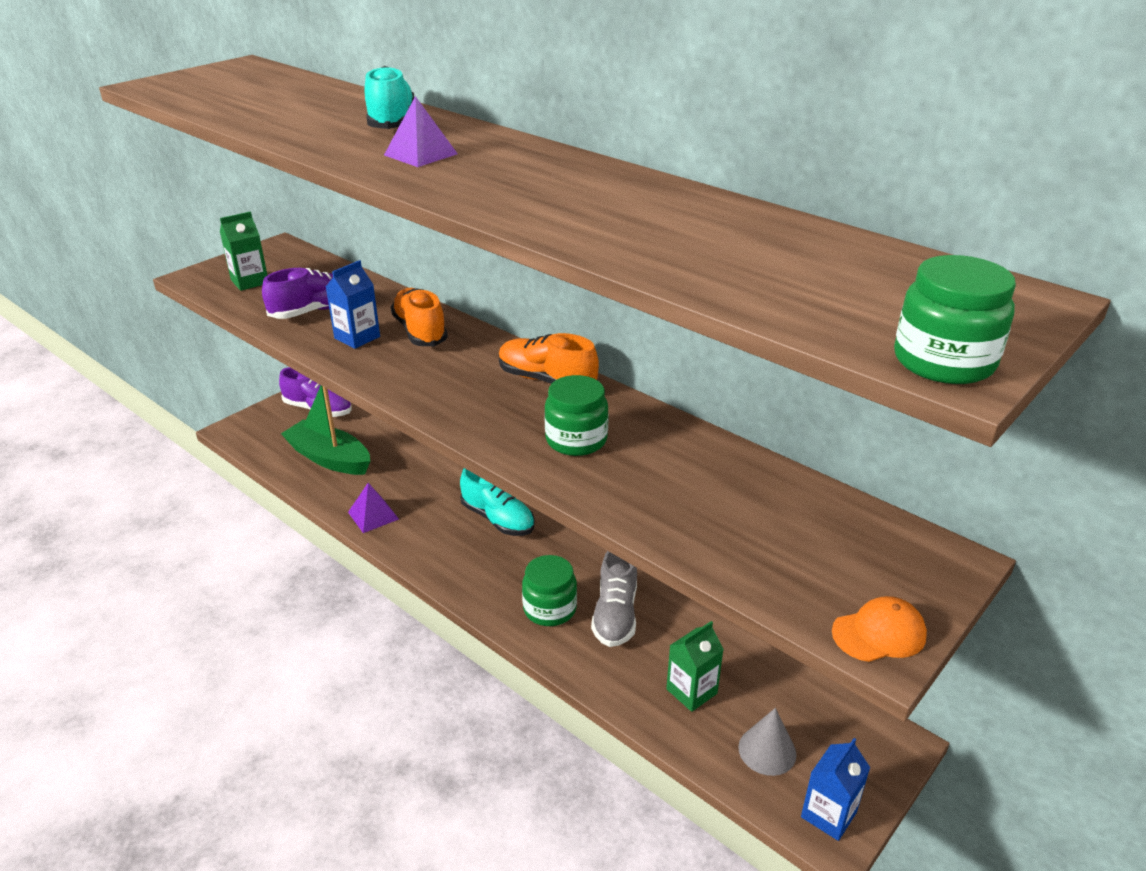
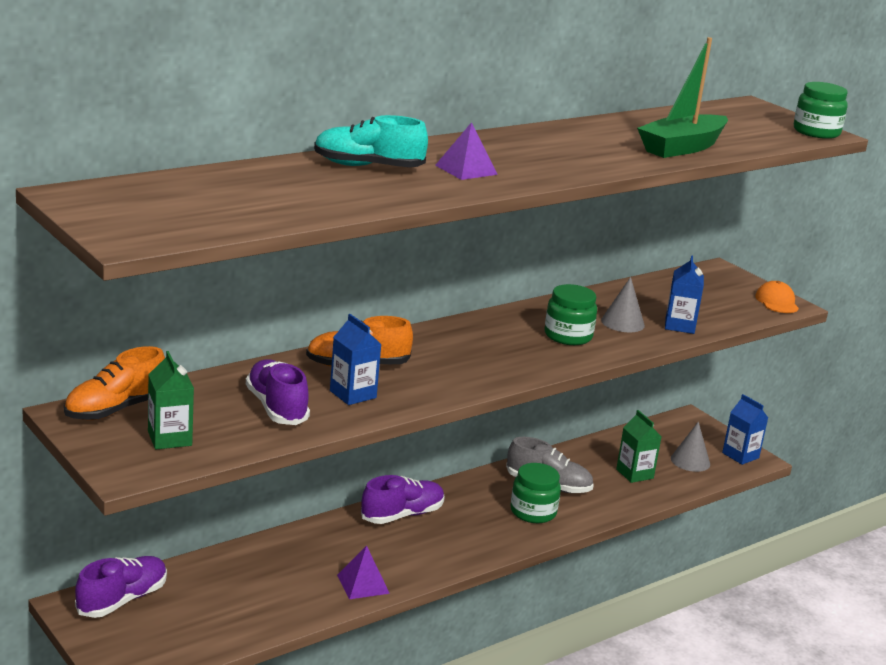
camera: 80 degrees left, 10 degrees down
green boat [281,386,370,475] -> green boat moved to [637,37,728,158]
turquoise shoe [460,468,535,536] -> purple shoe [361,475,445,524]
orange shoe [499,333,599,384] -> orange shoe moved to [64,346,165,420]
none -> grey cone [601,277,645,332]
none -> blue carton [665,255,704,334]

